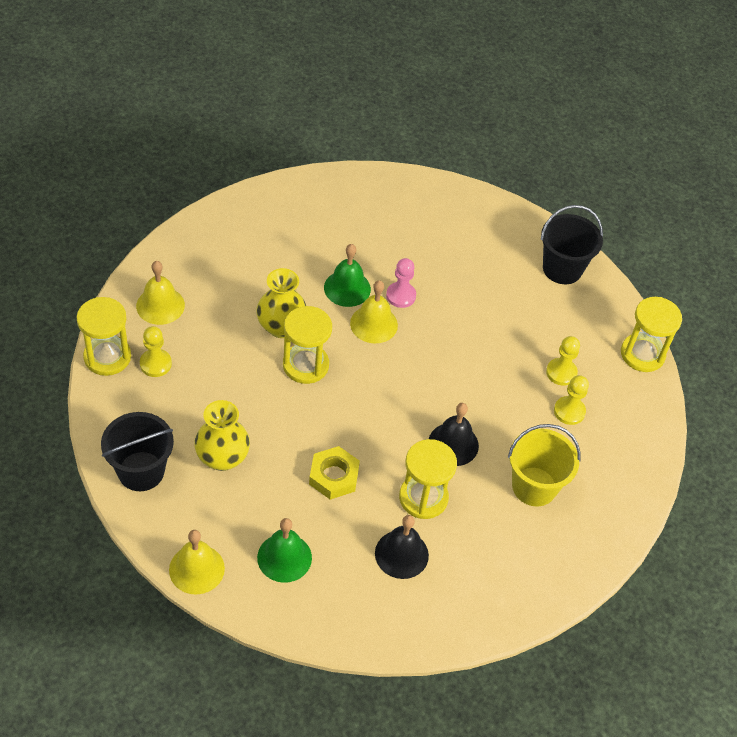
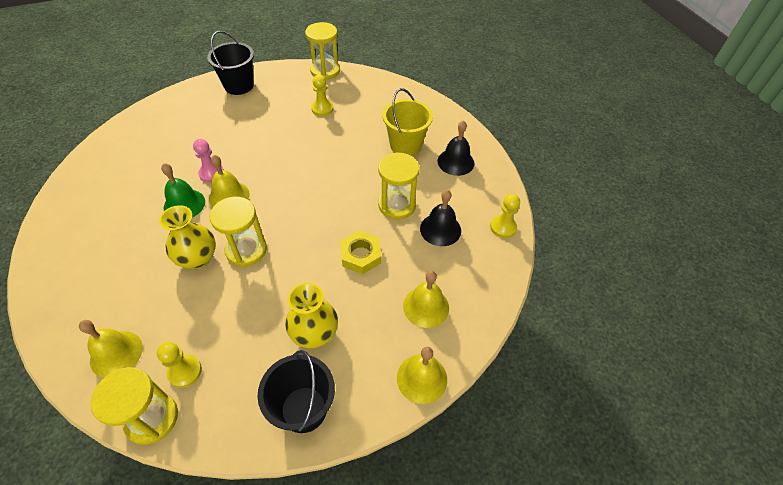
camera: 70 degrees left, 0 degrees up
green bell [257,518,312,583] -> yellow bell [403,270,449,328]
black bell [429,403,479,466] -> black bell moved to [438,120,474,176]
yellow pawn [554,375,589,425] -> yellow pawn moved to [490,194,520,238]

